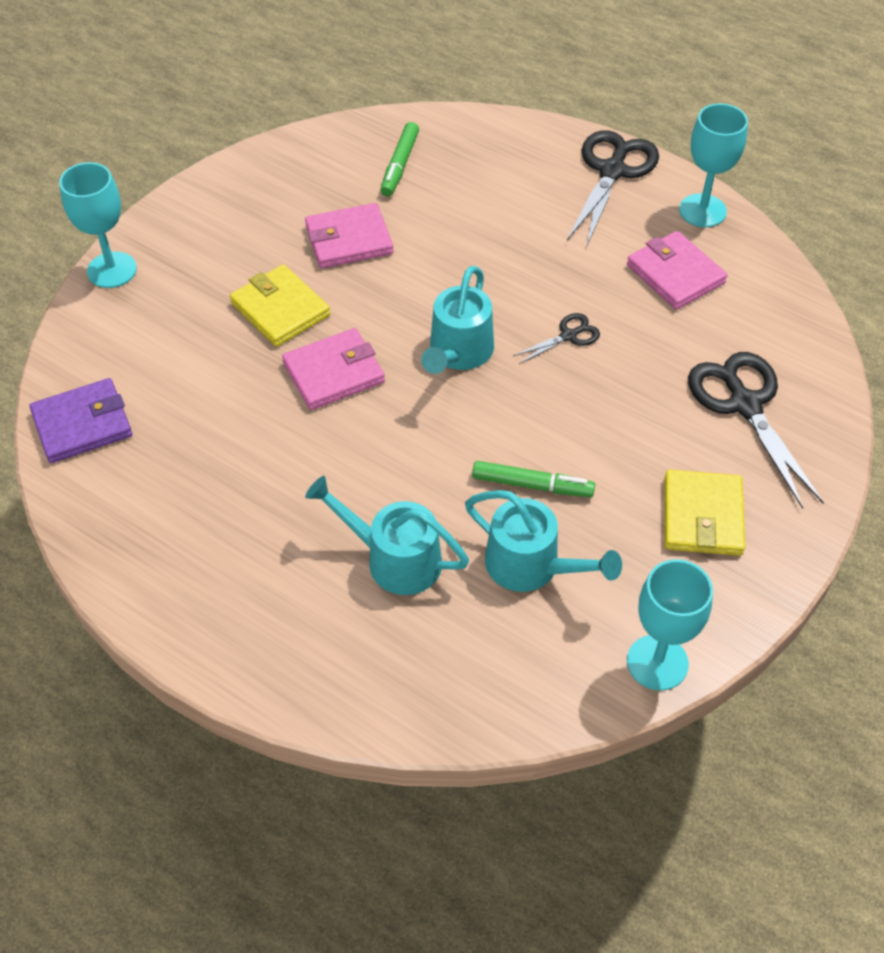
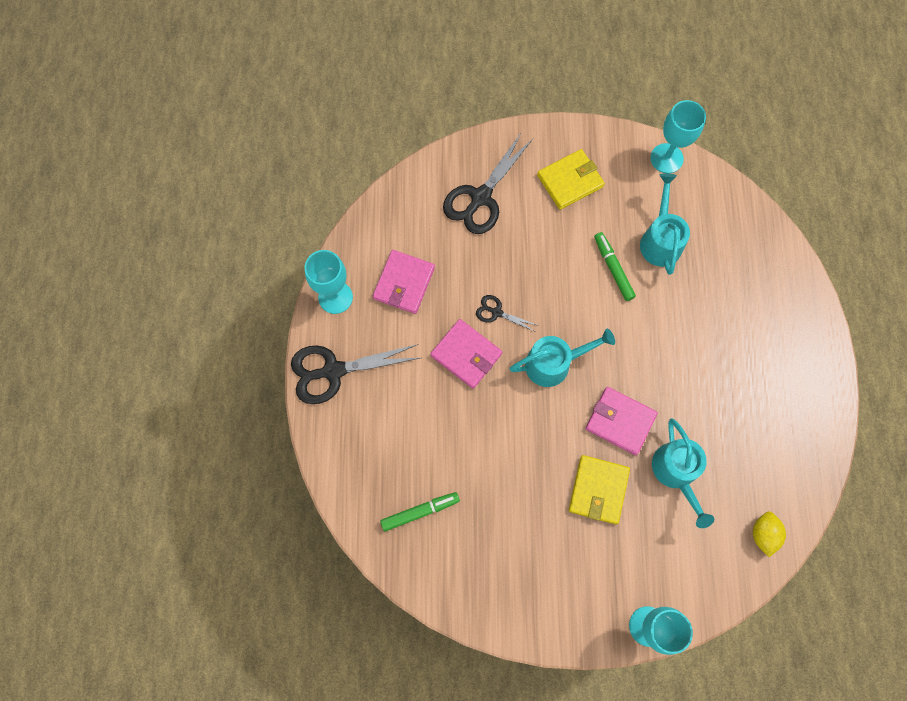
camera: 125 degrees left, 20 degrees up
purple wallet [30,378,132,463] -> yellow lemon [753,511,786,557]
pink wallet [305,203,393,269] -> pink wallet moved to [431,319,502,389]
turquoise watering can [305,476,469,595] -> turquoise watering can moved to [652,418,714,528]

